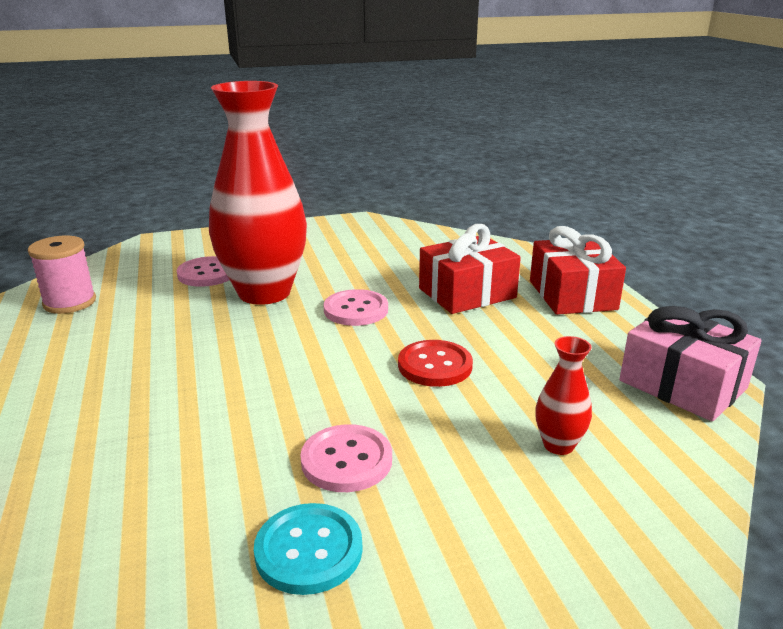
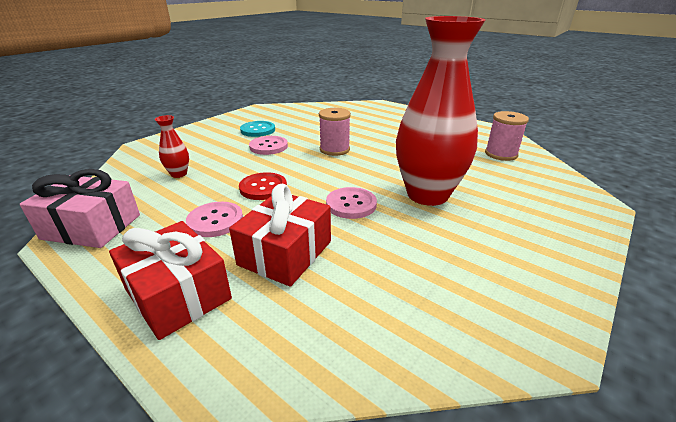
camera: 145 degrees right, 5 degrees up
pink button [177,256,229,287] -> pink button moved to [186,202,243,237]
none -> pink spool [319,108,351,156]

